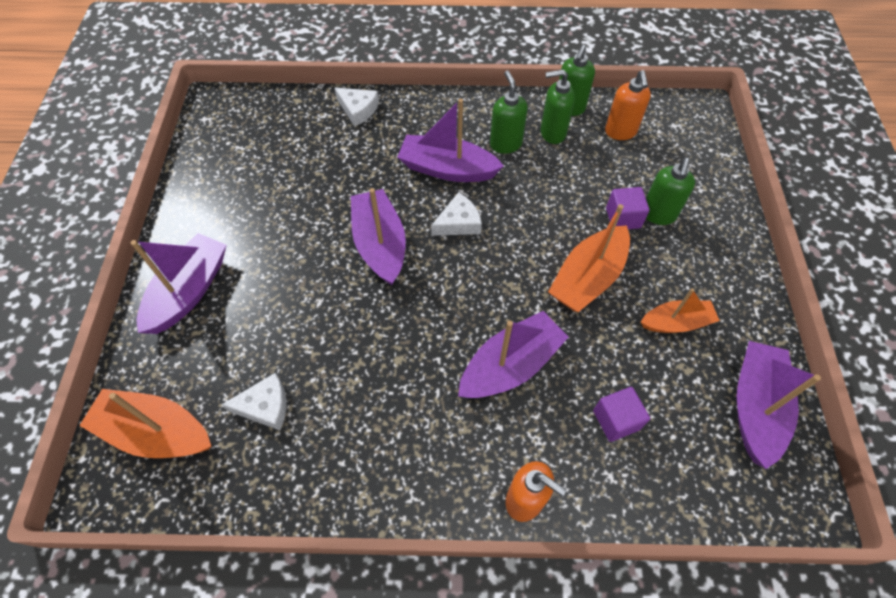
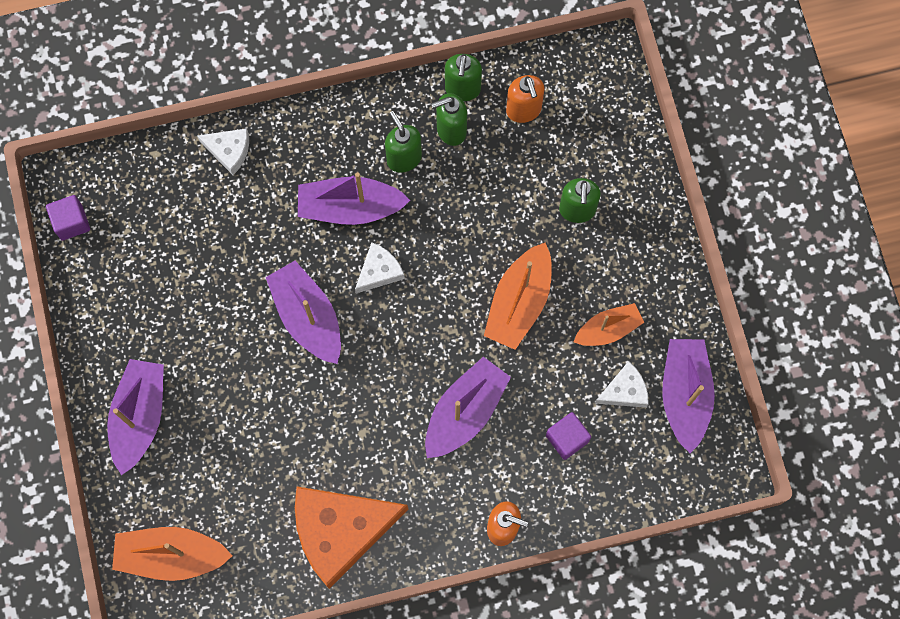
camera: 15 degrees left, 15 degrees up
white cheese [221,373,286,430] -> white cheese moved to [595,361,649,408]
purple cube [606,187,649,229] -> purple cube moved to [46,195,90,241]
none -> orange cheese [295,487,409,589]

